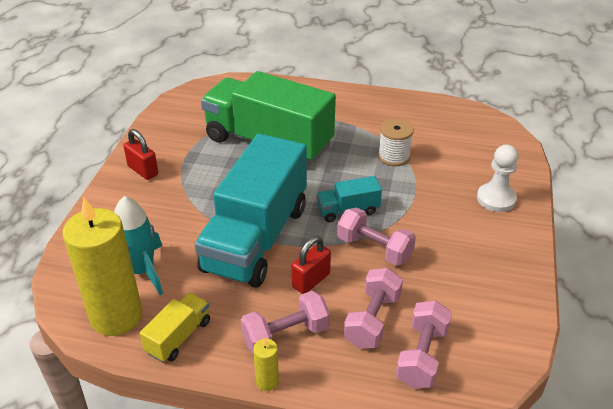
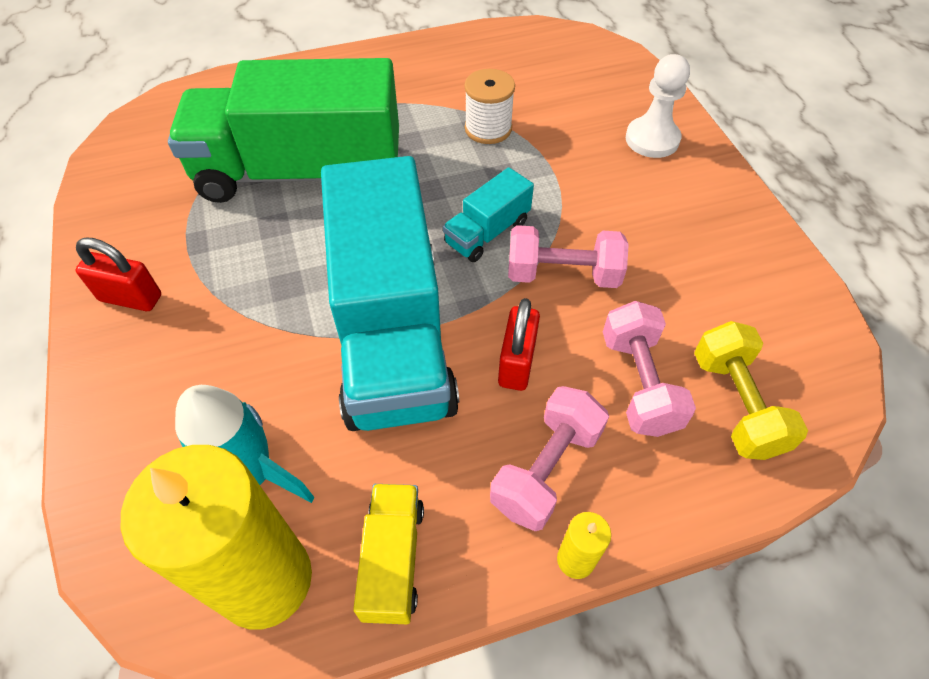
camera: 30 degrees left, 15 degrees up
pink dumbbell [396,300,452,388] -> yellow dumbbell [694,321,808,460]

